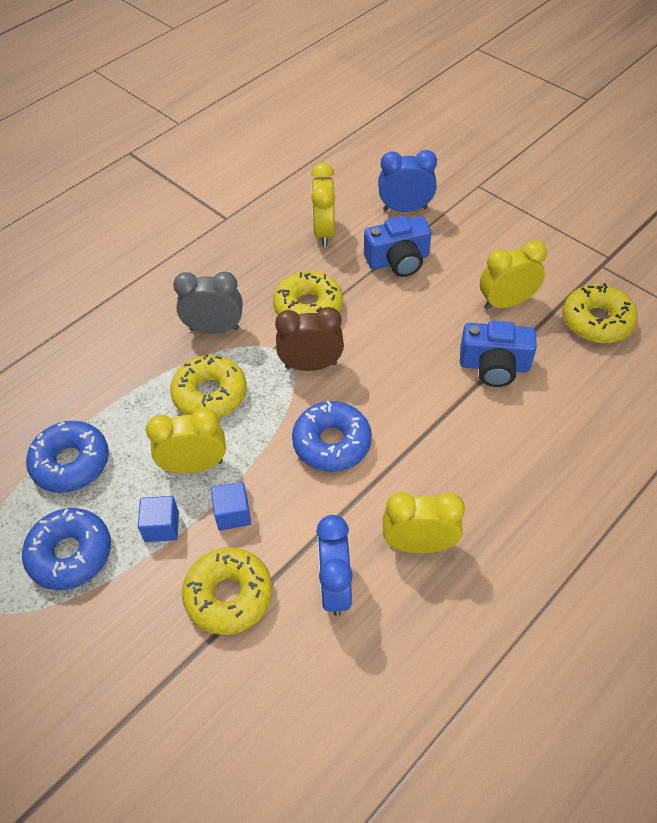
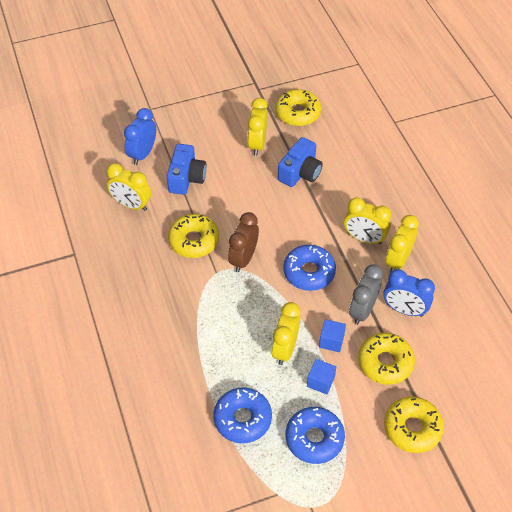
camera: 65 degrees left, 0 degrees up
yellow donut [170,354,247,418] -> yellow donut moved to [384,397,444,453]
grey clock [173,272,243,334] -> grey clock moved to [349,264,383,325]
none -> yellow clock [344,197,391,245]

